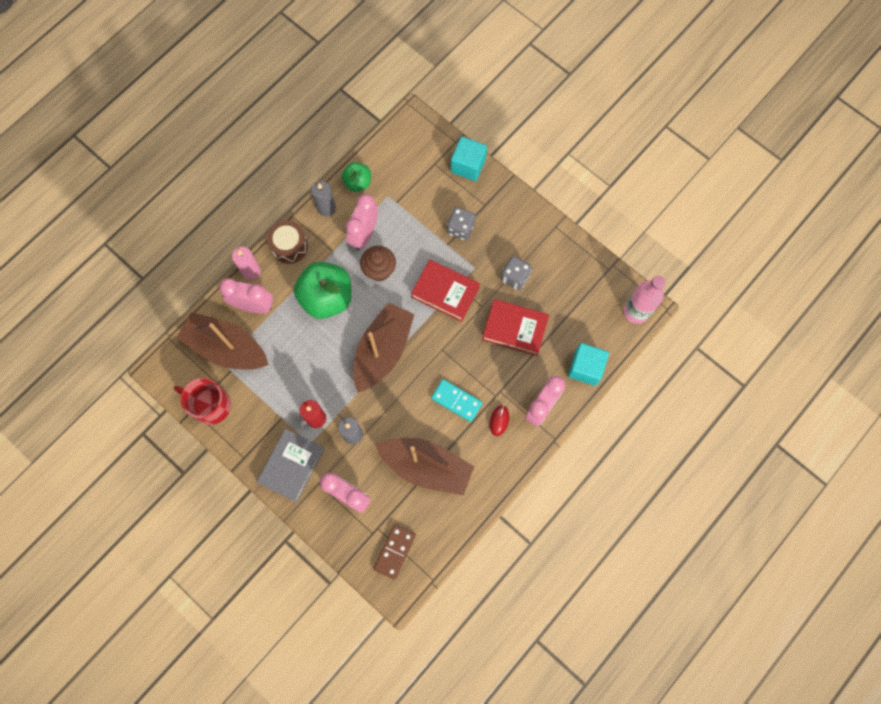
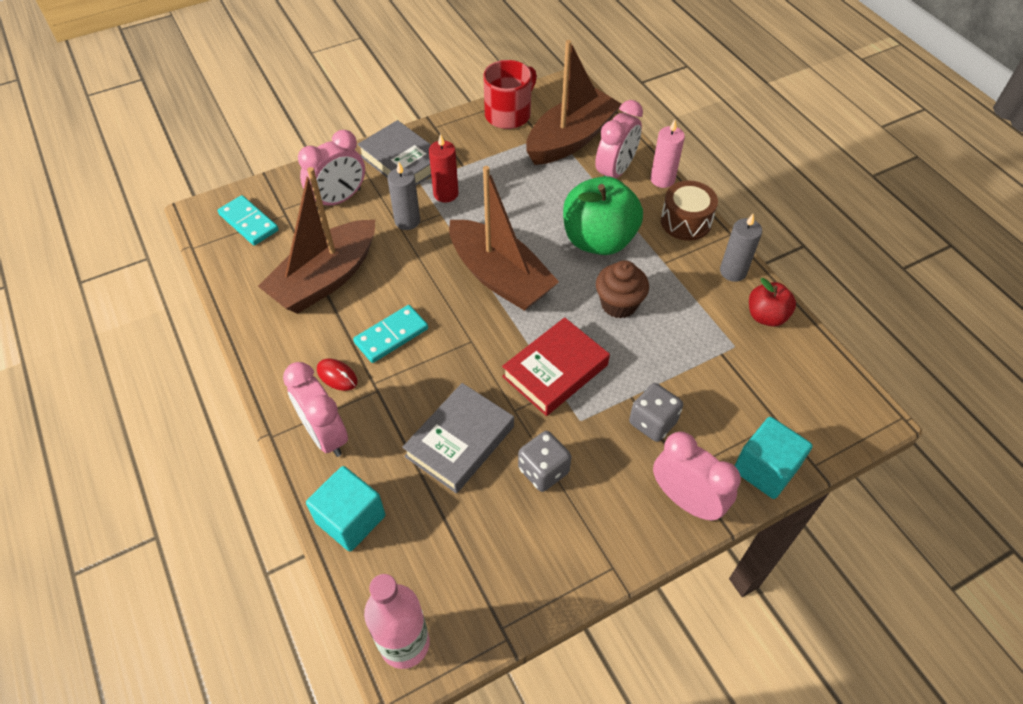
camera: 110 degrees right, 20 degrees down
green apple [342,162,371,192] -> red apple [749,278,796,327]
pink clock [346,194,378,250] -> pink clock moved to [653,432,741,521]
brown domino [373,524,416,580] -> turquoise domino [218,195,279,246]
red book [482,299,549,356] -> grey book [402,383,514,493]

